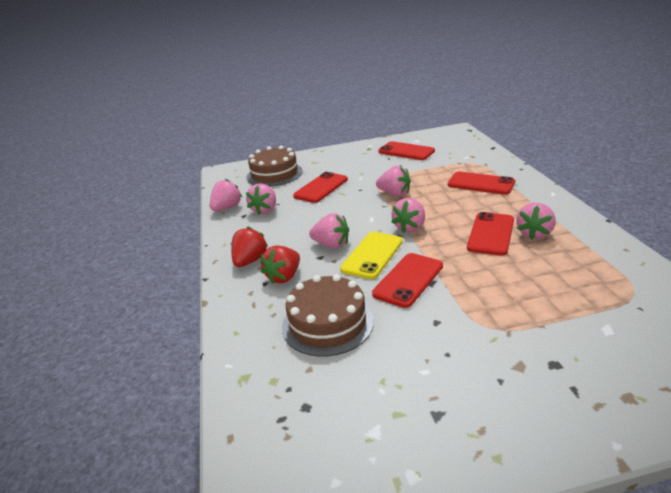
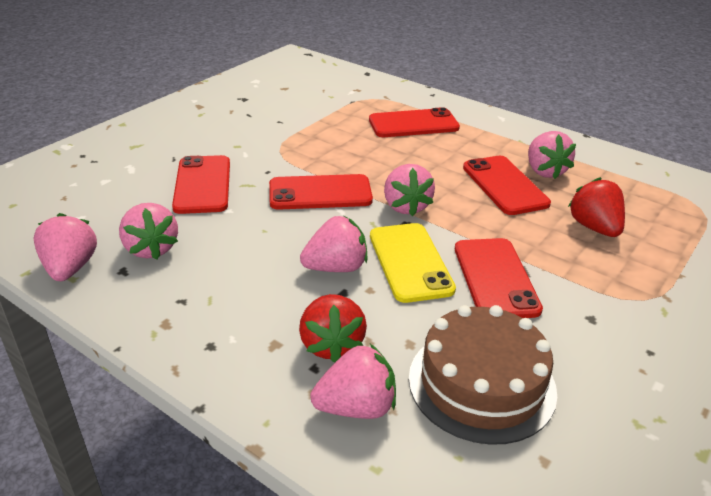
camera: 45 degrees left, 5 degrees up
red strawberry [231,226,268,267] -> red strawberry moved to [568,177,625,237]
brown cake [247,146,303,187] -> none
pink strawberry [376,166,411,196] -> pink strawberry moved to [310,344,396,419]
red phone [378,141,435,160] -> red phone moved to [269,174,373,210]

